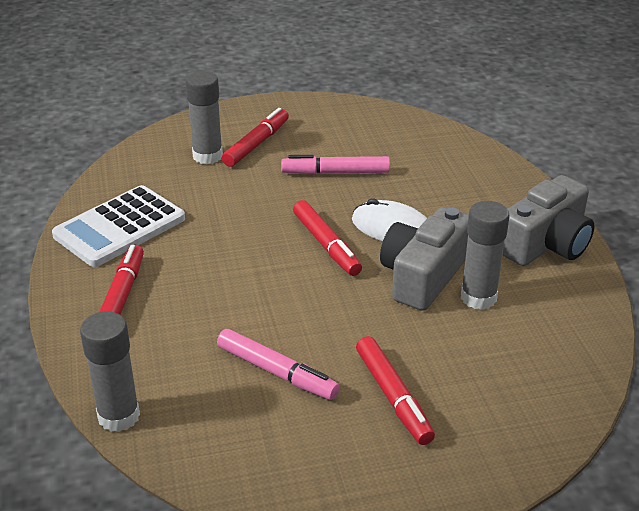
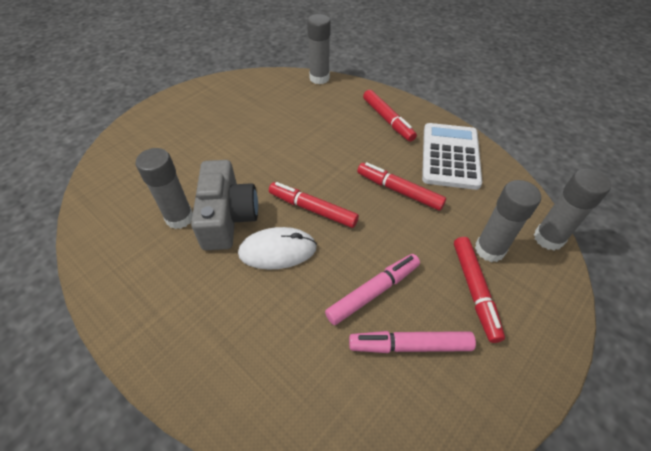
camera: 145 degrees right, 15 degrees up
pink marker [217,329,340,400] -> pink marker moved to [349,331,476,353]
red marker [356,336,435,445] -> red marker moved to [357,162,446,211]
grey camera [502,175,595,266] -> none
none -> grey glue stick [534,169,611,250]

